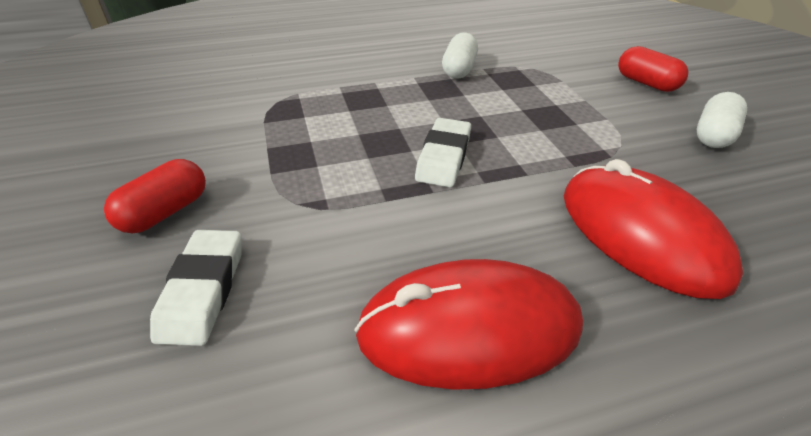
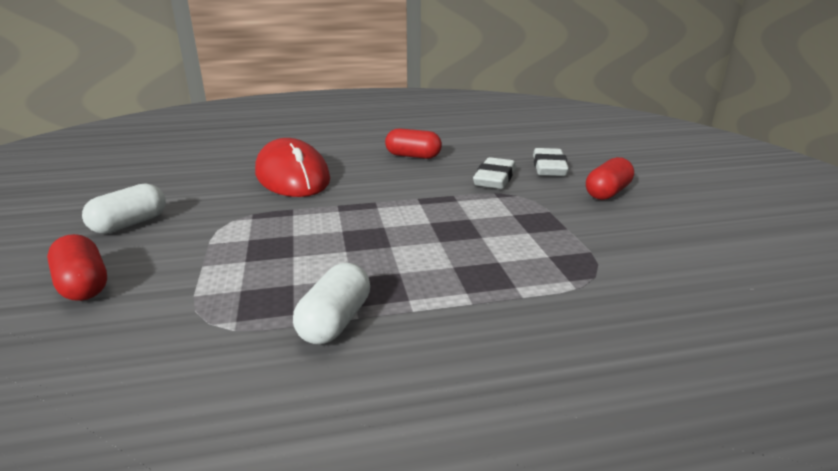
camera: 175 degrees left, 15 degrees down
red mouse [355,259,583,390] -> red capsule [385,128,442,159]
white eraser [415,118,471,187] -> white eraser moved to [473,157,516,189]

